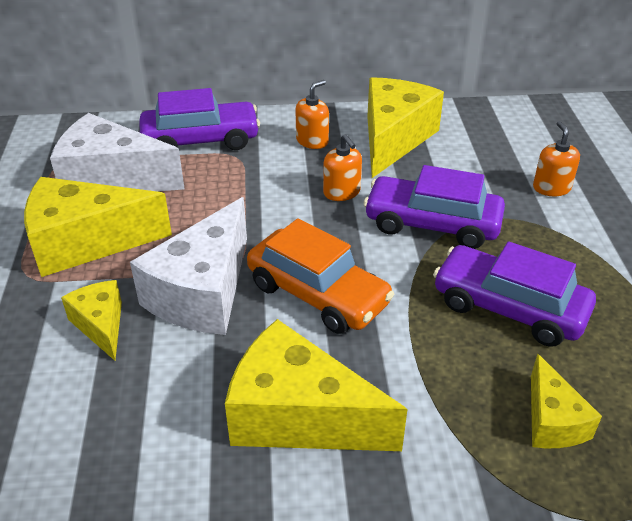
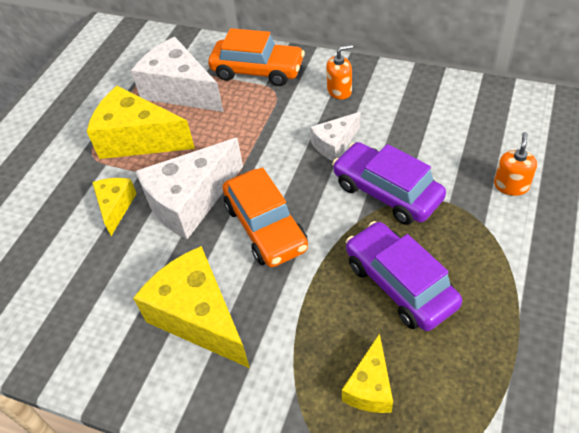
camera: 30 degrees right, 10 degrees up
purple car [140,88,260,150] -> orange car [208,28,305,86]
orange soap dispenser [323,134,362,201] -> white cheese [310,112,360,161]
yellow cheese [367,77,444,178] -> none

